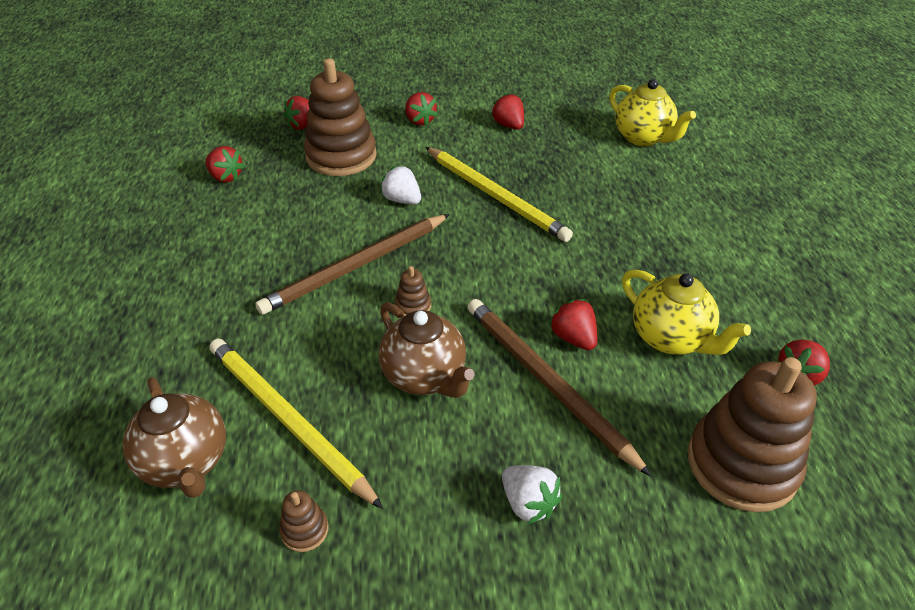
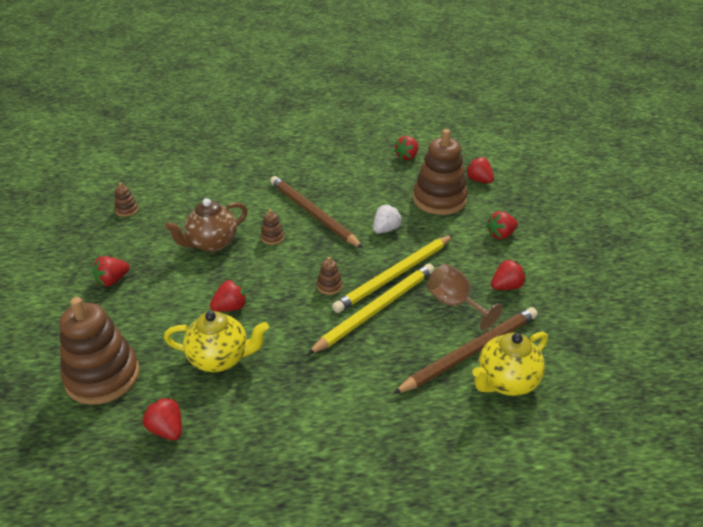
camera: 90 degrees right, 5 degrees down
brown teapot [122,377,226,498] -> none
yellow pencil [209,339,383,509] -> yellow pencil moved to [307,263,434,355]
brown pencil [468,299,652,477] -> brown pencil moved to [393,307,538,394]
white strawberry [502,465,562,524] -> red strawberry [93,256,130,286]
yellow teapot [622,269,751,355] -> yellow teapot turned 135 degrees counterclockwise [164,311,269,372]
none -> brown stacking toy [317,257,342,295]
none -> brown goblet [427,264,502,331]

